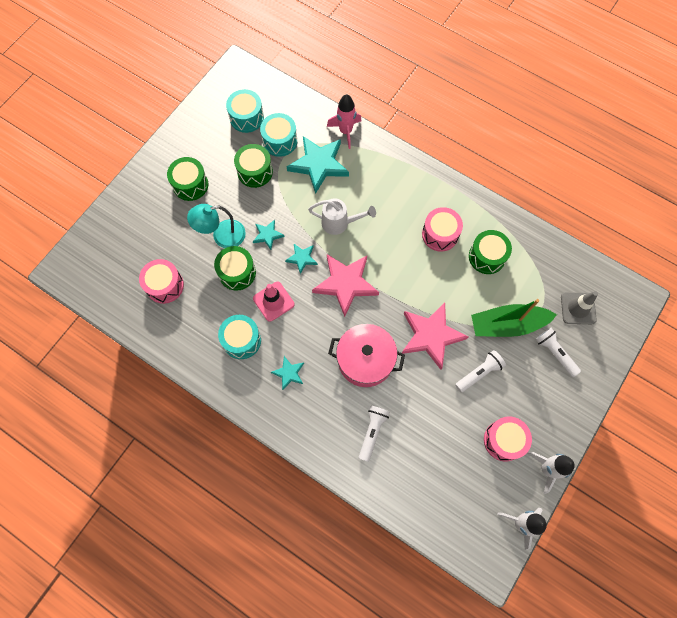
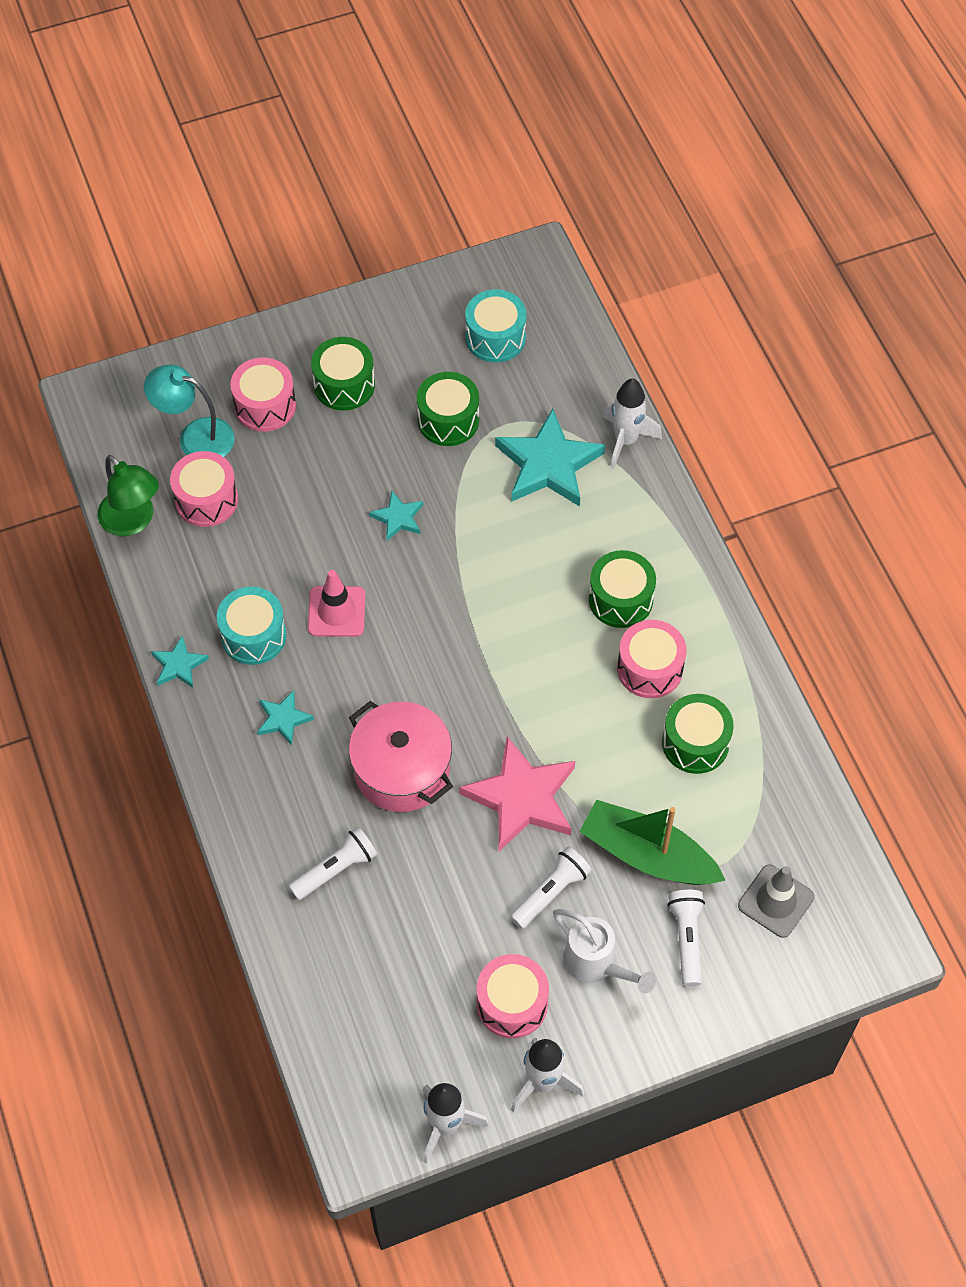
camera: 35 degrees right, 10 degrees down
turquoise lamp [187,204,246,248] -> turquoise lamp moved to [144,365,235,457]
green drum [214,246,256,291] -> green drum moved to [589,550,656,628]
turquoise drum [260,113,297,157] -> none
turquoise star [285,244,318,274] -> turquoise star moved to [151,635,209,688]
white watering can [308,198,376,235] -> white watering can moved to [553,909,656,993]
pink star [312,254,379,317] -> none
pink rocket [327,94,362,149] -> white rocket [603,379,662,469]
white flashlight [455,350,506,393] -> white flashlight turned 45 degrees counterclockwise [510,847,592,929]
none -> green lamp [98,455,159,536]
none -> pink drum [230,357,296,432]

